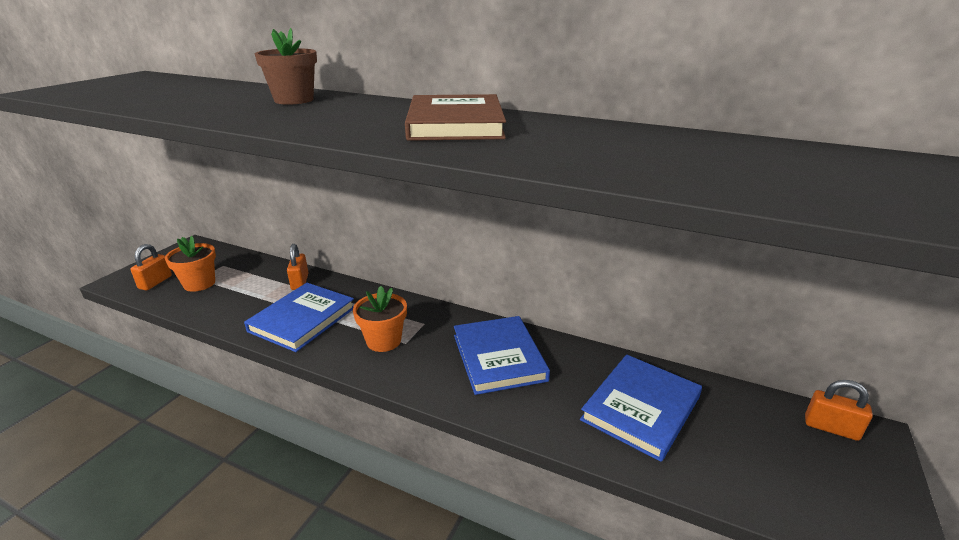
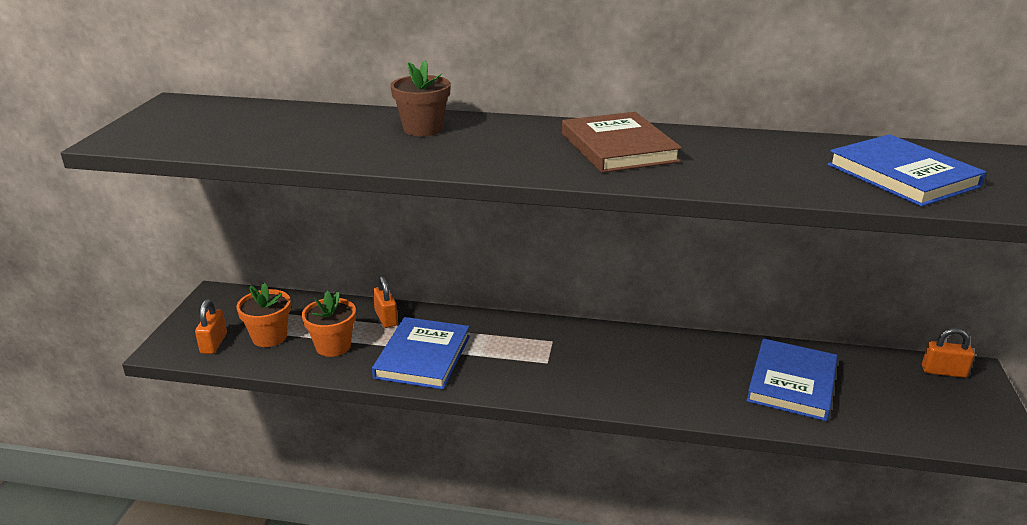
camera: 15 degrees left, 0 degrees up
orange flower pot [353,286,407,352] -> orange flower pot moved to [302,291,356,357]
blue book [454,316,550,395] -> blue book moved to [828,134,986,207]

